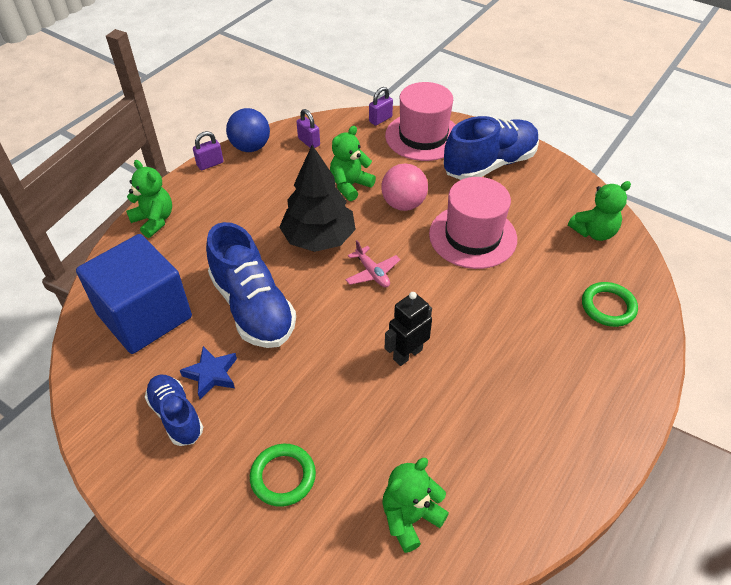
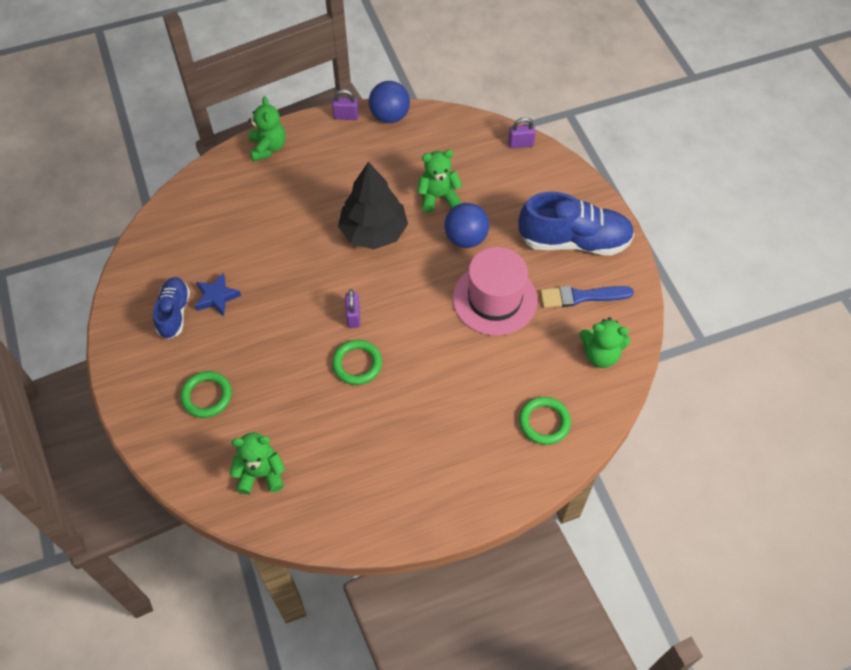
camera: 35 degrees right, 10 degrees up
blue cube [76,234,192,354] -> none
blue shoe [206,222,296,348] -> none
purple padlock [297,109,320,148] -> purple padlock moved to [345,289,360,328]
pink plane [345,240,400,288] -> none
pink ball [381,163,428,211] -> blue ball [444,203,489,248]
pink hat [385,82,456,161] -> none
black robot [385,292,432,366] -> green ring [332,340,382,385]
none -> blue brush [540,286,634,308]

